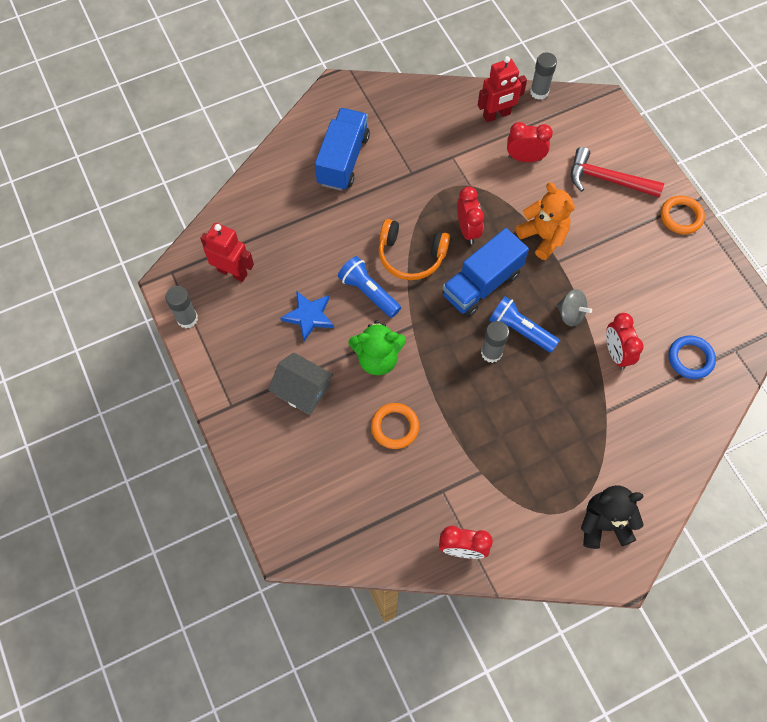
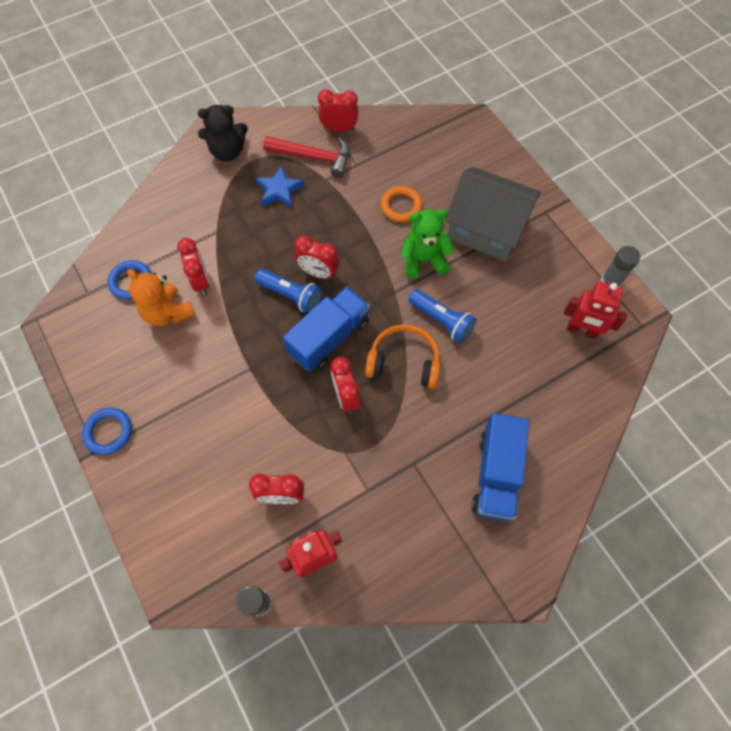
camera: 175 degrees right, 0 degrees up
grey house [268,353,333,415] -> grey house [445,167,541,262], size x1.71
blue star [280,291,334,342] -> blue star moved to [255,165,304,208]
grey glue stick [481,321,509,363] -> red clock [295,235,339,279]
orange teddy bear [516,183,575,260] -> orange teddy bear moved to [127,269,196,326]
grey spinning top [557,289,592,326] -> none
red hammer [571,147,664,197] -> red hammer moved to [263,136,349,178]
orange ring [661,196,705,234] -> blue ring [82,408,132,455]

